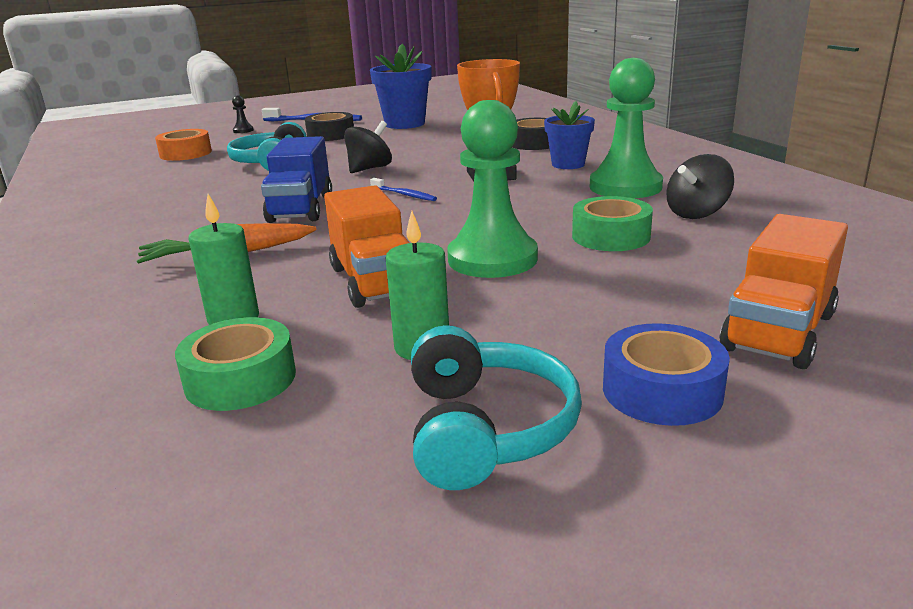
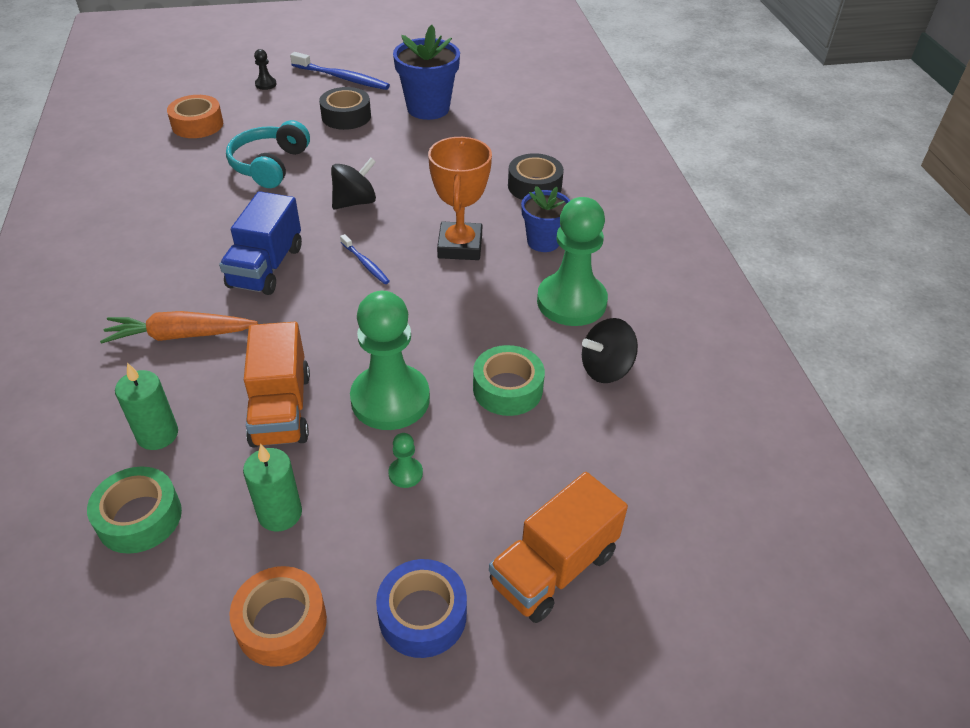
camera: 10 degrees right, 20 degrees up
turquoise headphones [411,325,582,490] -> orange tape [229,566,327,667]
none -> green pawn [389,433,423,488]

